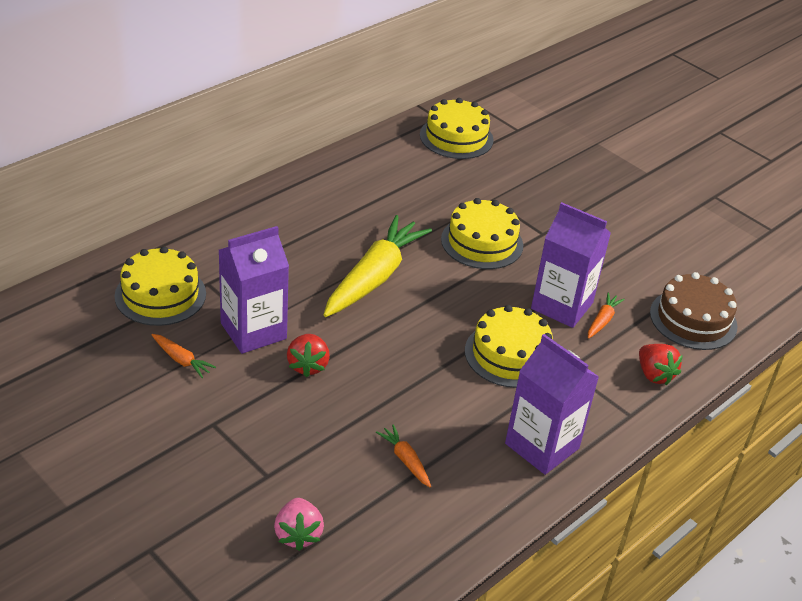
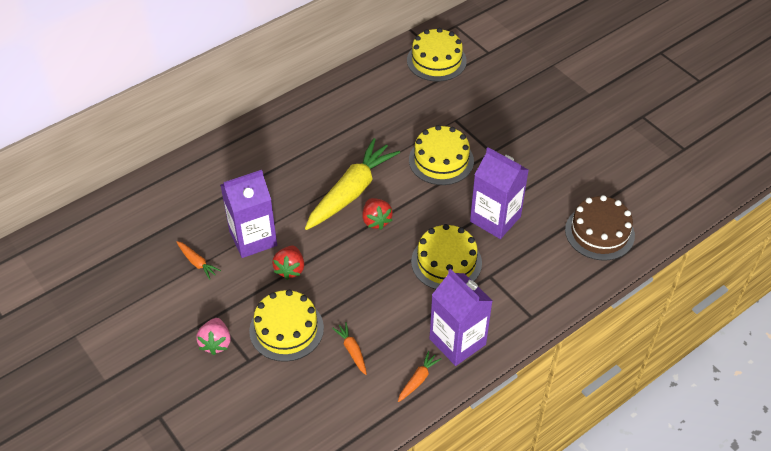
camera: 10 degrees right, 10 degrees up
yellow cake [115,246,206,326] -> yellow cake moved to [249,290,324,362]
pink strawberry [274,498,324,551] -> pink strawberry moved to [196,318,231,355]
orange carrot [588,292,625,339] -> orange carrot moved to [398,351,442,402]
red strawberry [639,344,683,385] -> red strawberry moved to [362,198,393,230]

